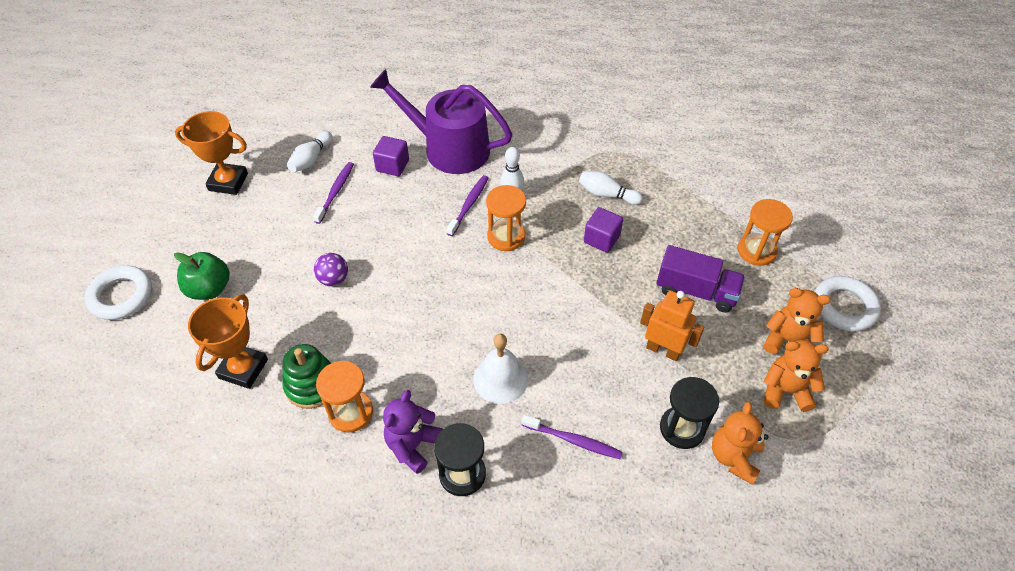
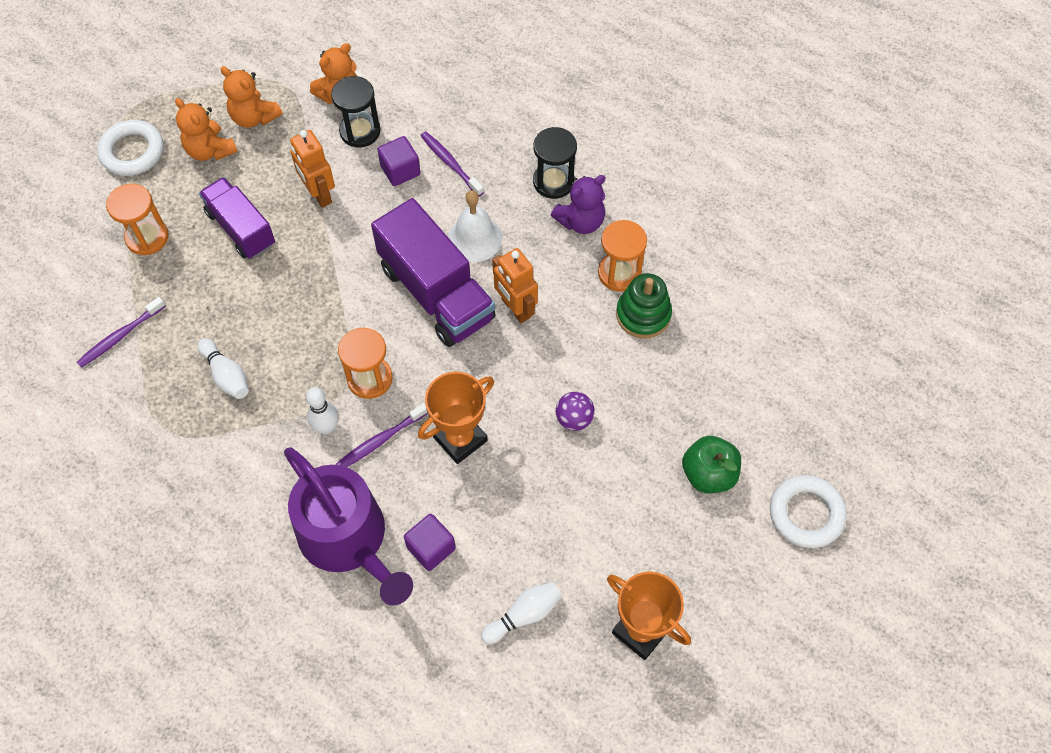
camera: 150 degrees left, 10 degrees up
orange trophy [188,294,268,389] -> orange trophy moved to [418,372,494,464]
purple toothbrush [313,162,354,224] -> purple toothbrush moved to [77,297,165,368]
purple cube [584,207,623,253] -> purple cube moved to [377,136,420,186]
none -> purple truck [371,198,496,347]
none -> orange robot [492,248,538,323]

